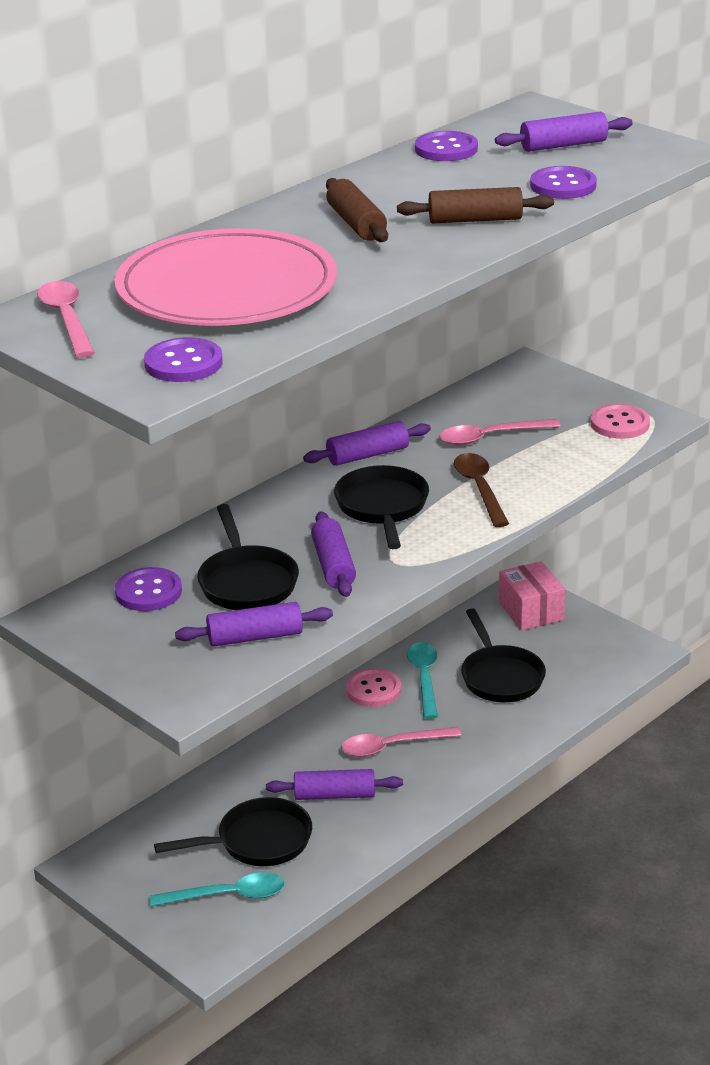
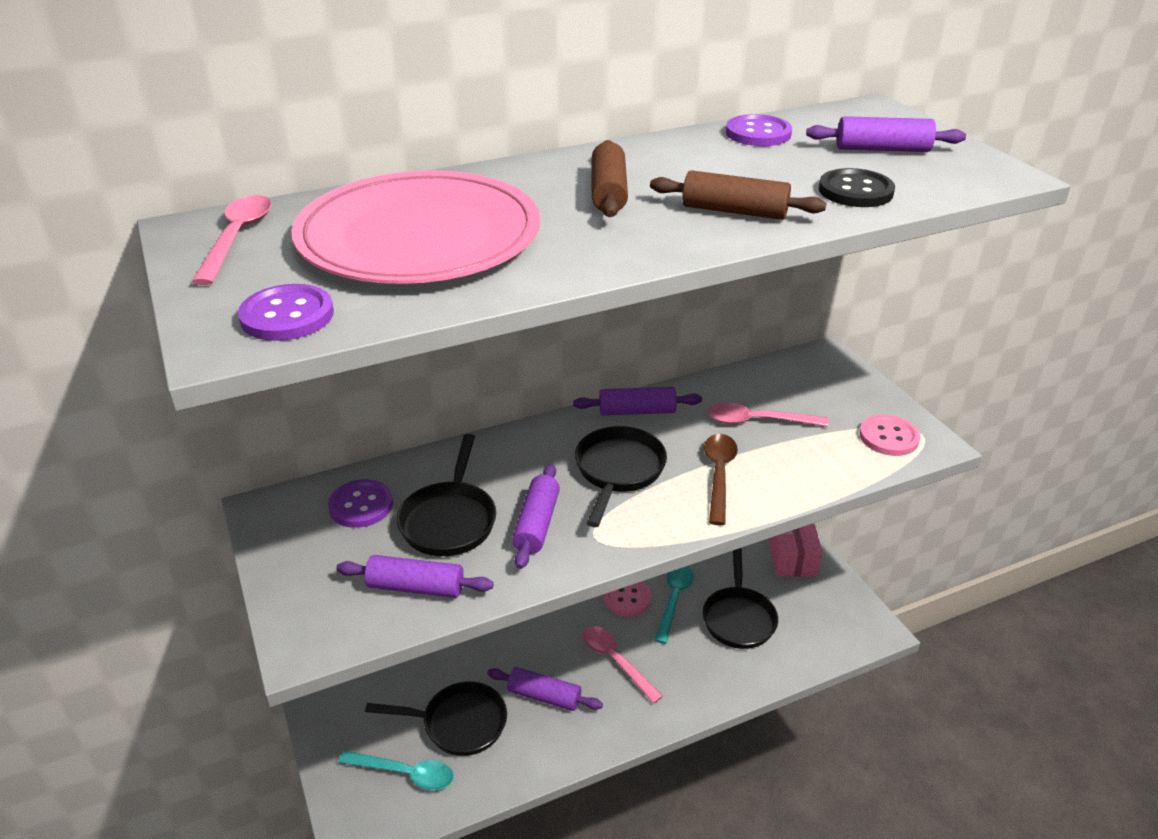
camera: 20 degrees right, 5 degrees up
pink spoon [342,727,462,757] -> pink spoon turned 45 degrees clockwise [582,626,663,703]
purple button [530,166,597,199] -> black button [819,168,895,207]

